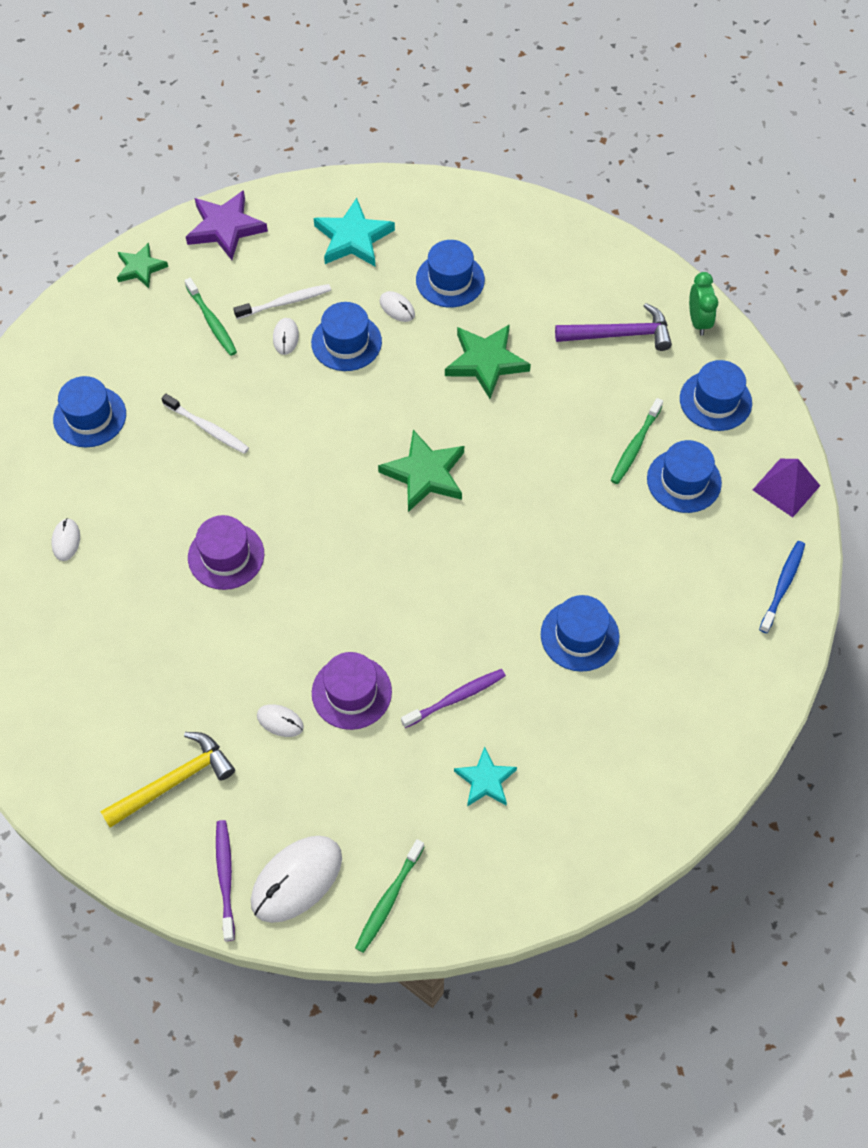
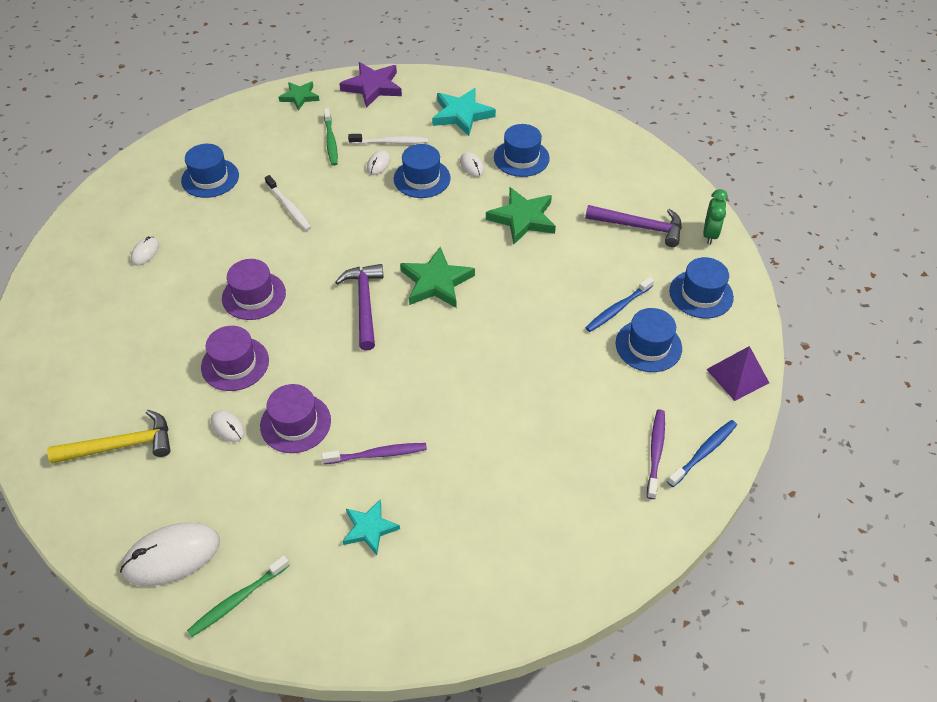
camera: 20 degrees right, 10 degrees down
purple toothbrush [216,820,235,941] -> purple toothbrush moved to [647,410,665,499]
blue hat [541,595,619,672] -> none
green toothbrush [611,398,663,484] -> blue toothbrush [585,277,654,332]
none -> purple hat [201,326,269,391]
none -> purple hammer [335,264,384,351]

